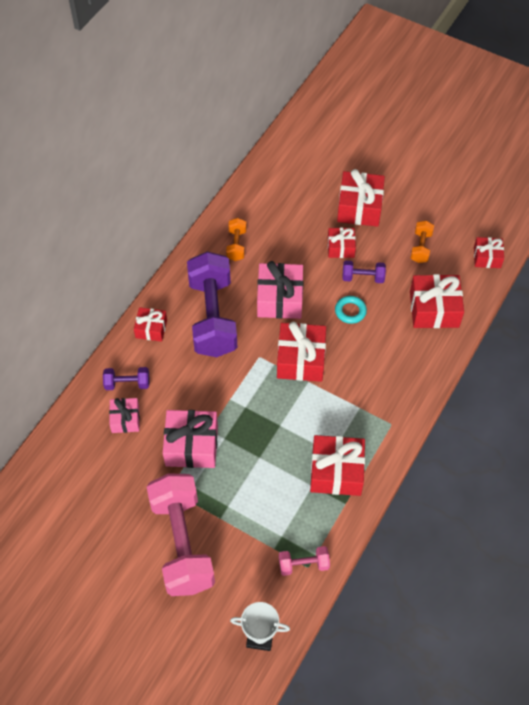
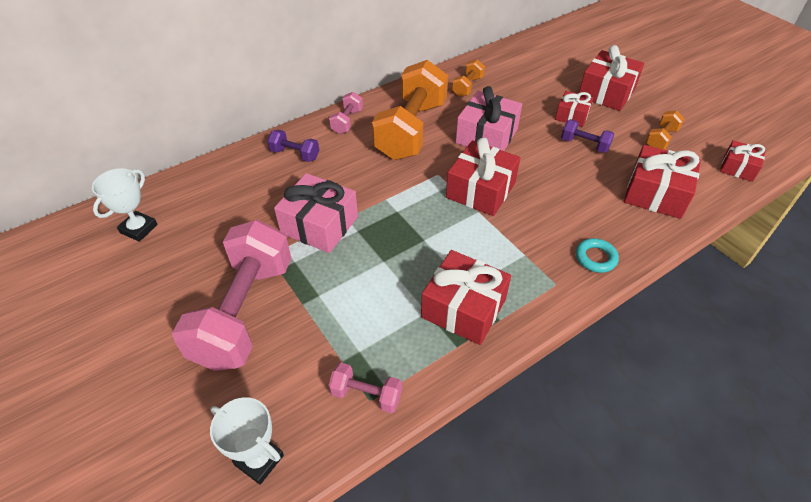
camera: 25 degrees right, 10 degrees down
pink gift [109,398,140,433] -> none
red gift [134,307,167,342] -> pink dumbbell [329,92,363,134]
purple dumbbell [187,252,237,357] -> orange dumbbell [372,60,448,160]
turquoise ring [335,296,367,324] -> turquoise ring moved to [576,238,619,273]
none -> white trophy [92,168,158,242]

